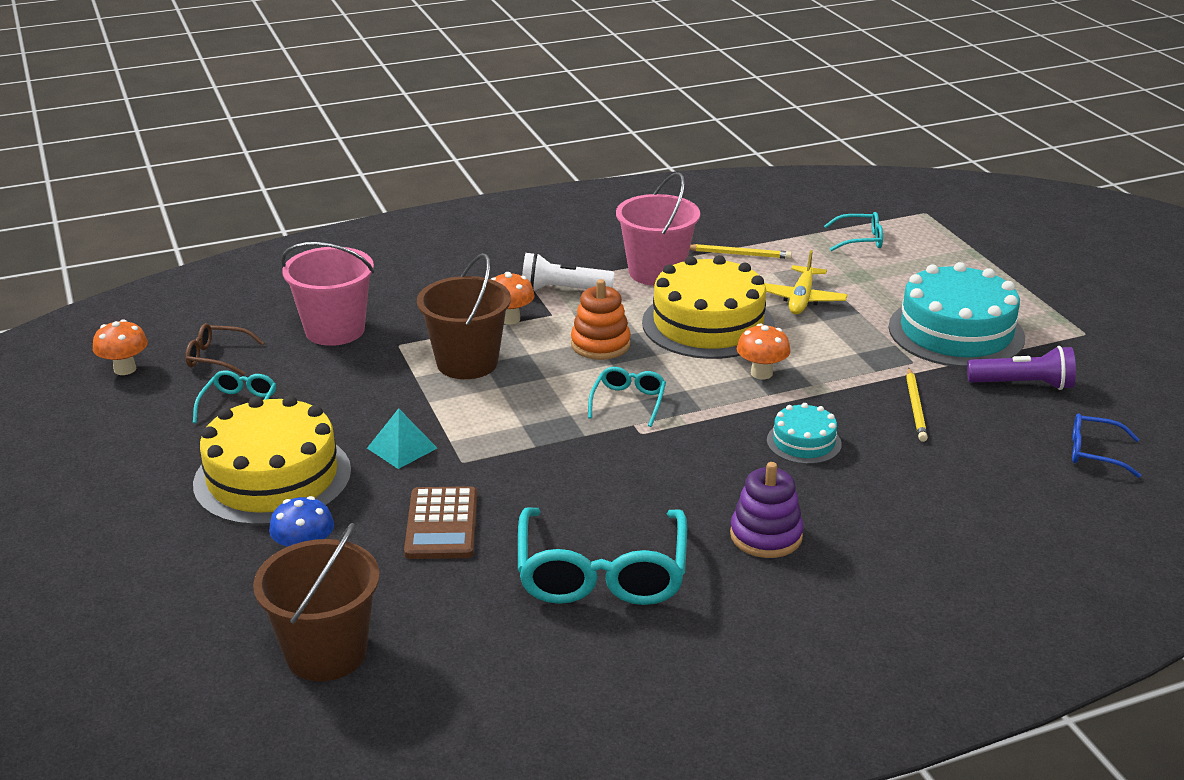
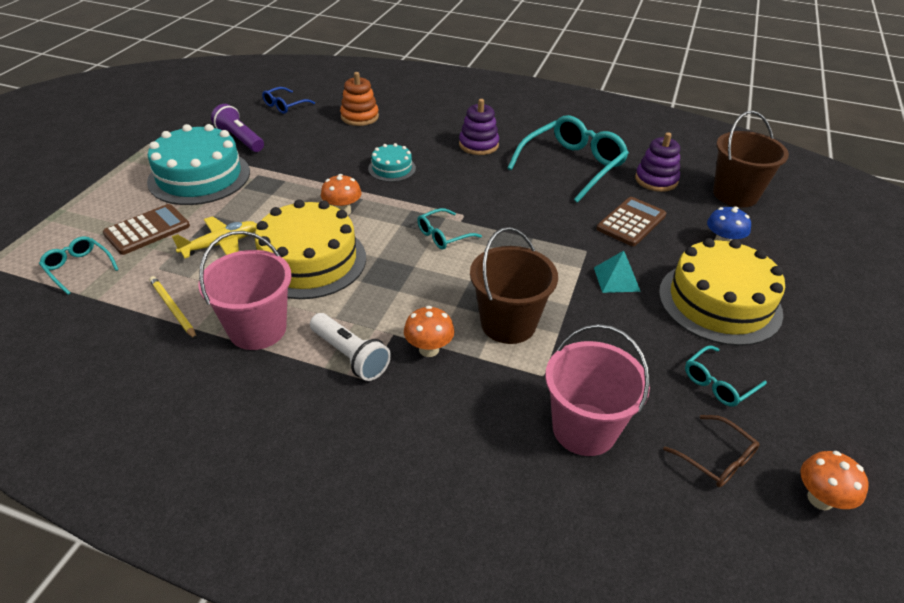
camera: 140 degrees left, 10 degrees up
orange stacking toy [571,279,631,360] -> orange stacking toy moved to [340,72,379,126]
yellow pencil [906,368,928,442] -> none
blue glasses [1072,413,1141,478] -> blue glasses turned 75 degrees clockwise [262,87,315,114]
none -> brown calculator [103,204,190,255]
none -> purple stacking toy [635,132,680,192]

